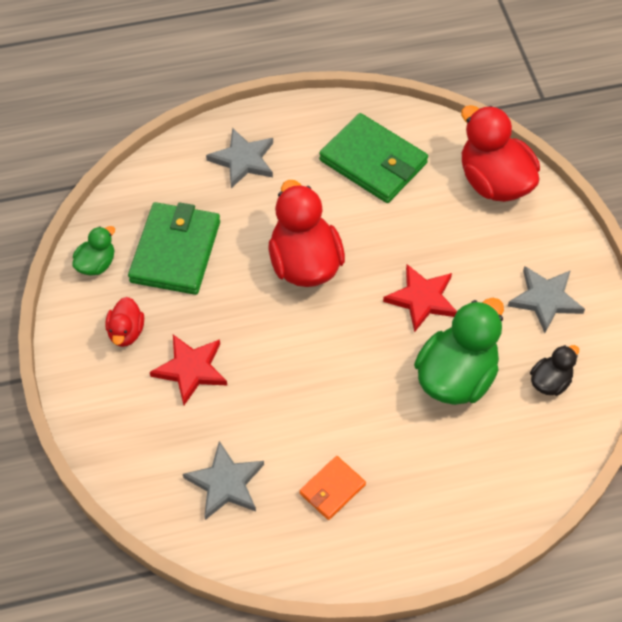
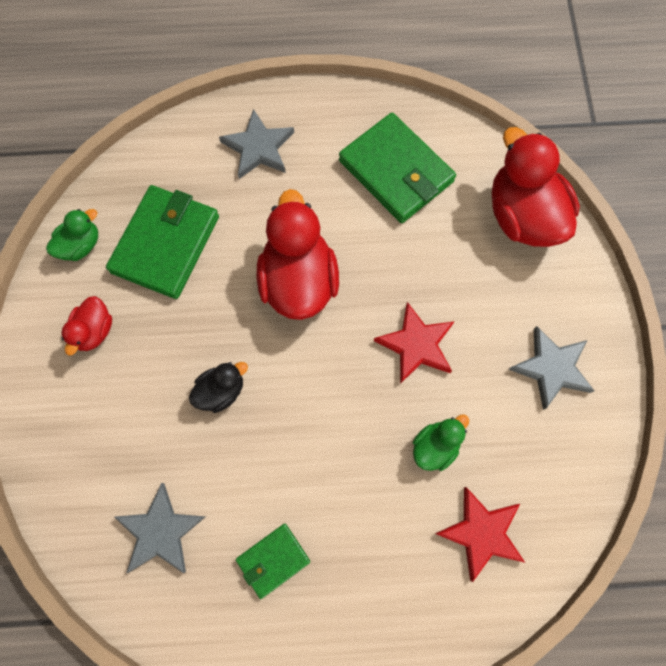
camera: 10 degrees right, 15 degrees up
red star [150,335,227,405] -> red star moved to [435,487,525,582]
orange wallet [299,456,366,520] -> green wallet [236,524,310,599]
green duck [414,298,504,405] -> green duck [413,414,469,471], size x0.51
black duck [530,345,579,396] -> black duck moved to [189,362,248,413]

